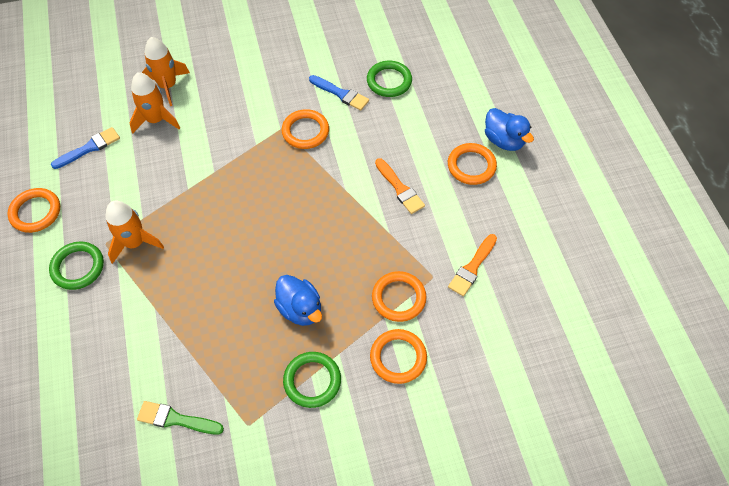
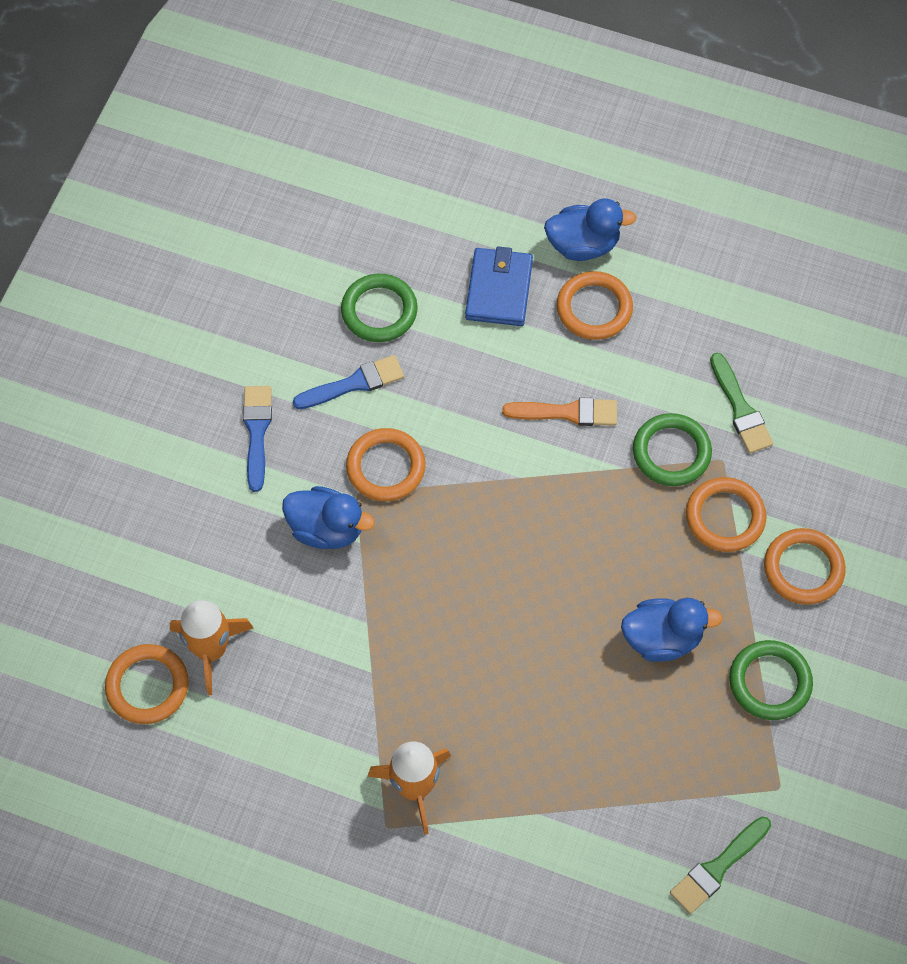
camera: 55 degrees left, 5 degrees up
orange ring [7,188,60,233] -> orange ring moved to [105,644,189,724]
green ring [49,241,104,290] -> green ring moved to [633,413,712,486]
blue brush [51,127,120,169] -> blue brush moved to [243,386,272,492]
orange rocket [142,37,190,106] -> none
orange brush [448,234,497,296] -> green brush [710,353,774,453]
none -> blue duck [282,486,375,549]
none -> blue wallet [465,246,533,326]

